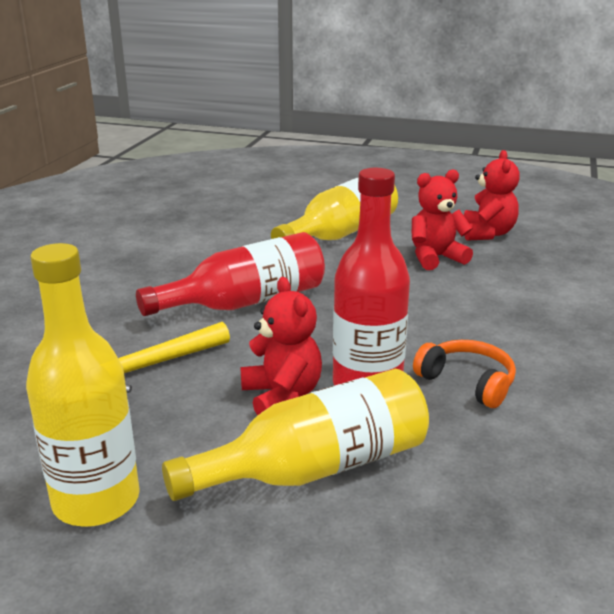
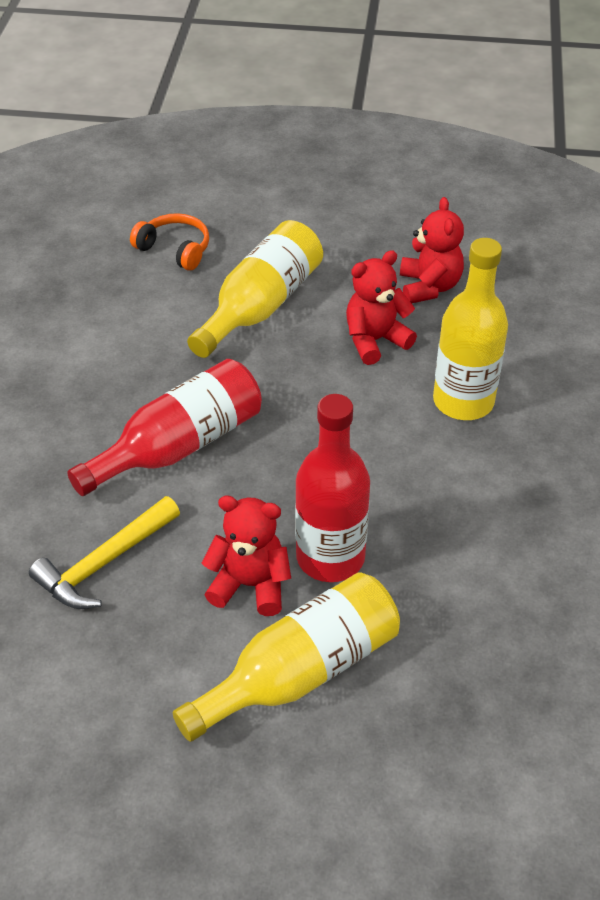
camera: 10 degrees left, 20 degrees up
yellow bottle [26,243,140,527] -> yellow bottle moved to [433,238,508,420]
red teddy bear [241,277,322,416] -> red teddy bear turned 45 degrees counterclockwise [201,496,291,616]
orange headphones [413,340,516,408] -> orange headphones moved to [130,213,209,271]

